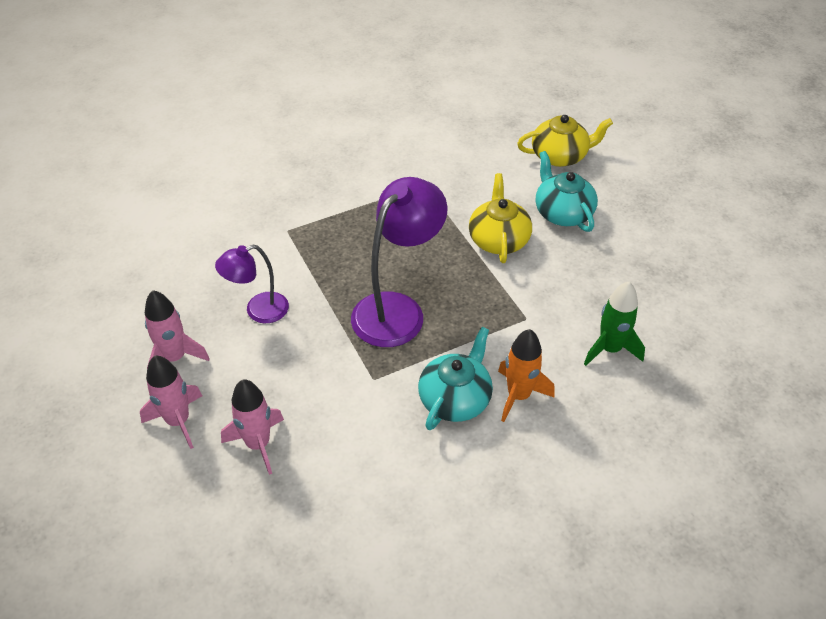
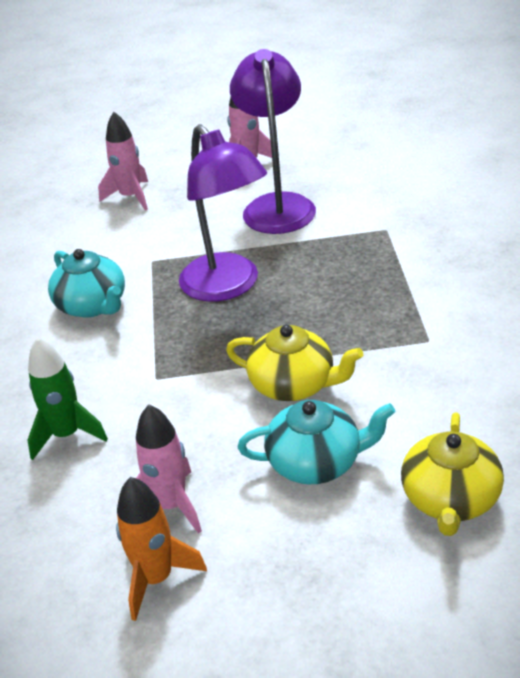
camera: 115 degrees right, 10 degrees down
pink rocket [140,356,202,449] -> pink rocket moved to [136,405,202,534]
purple lamp [215,245,289,323] -> purple lamp [230,49,316,234], size x1.72
orange rocket [498,329,555,422] -> orange rocket moved to [116,477,207,621]

